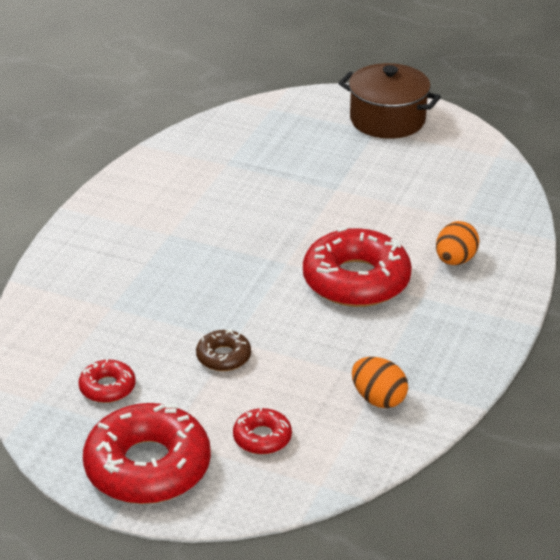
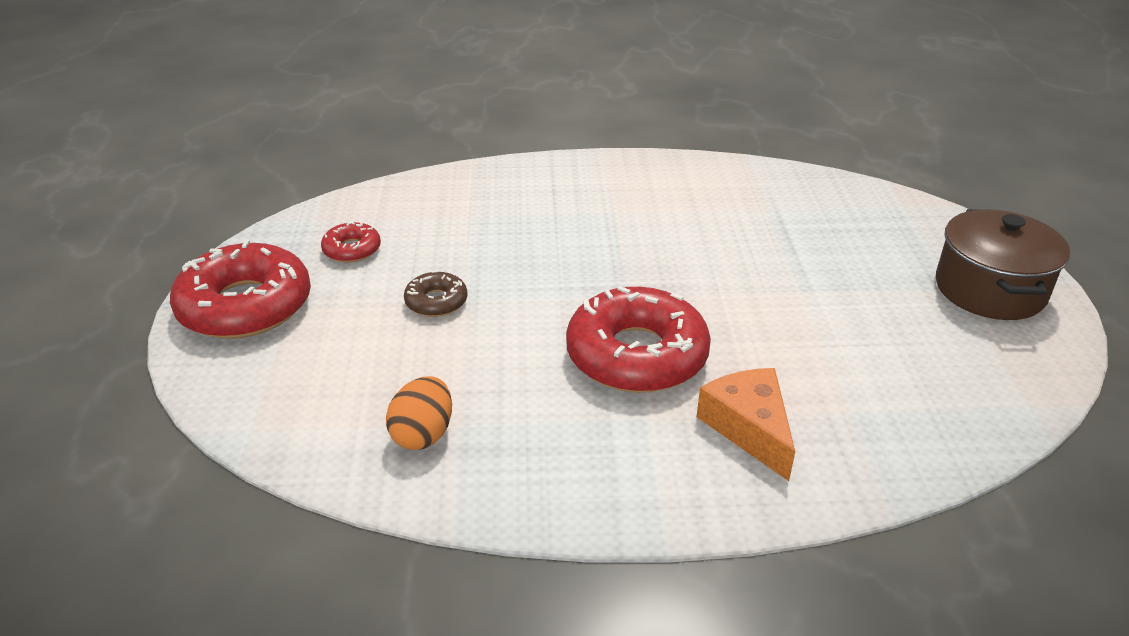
camera: 65 degrees right, 0 degrees up
red donut [233,407,292,454] -> none
orange egg [436,221,479,265] -> orange cheese [697,368,795,481]

